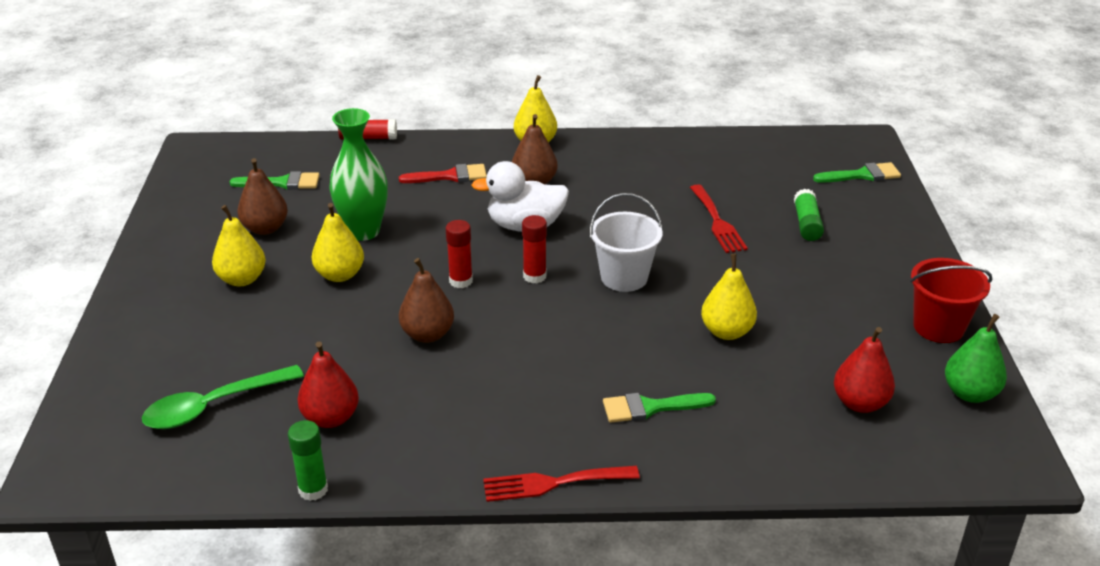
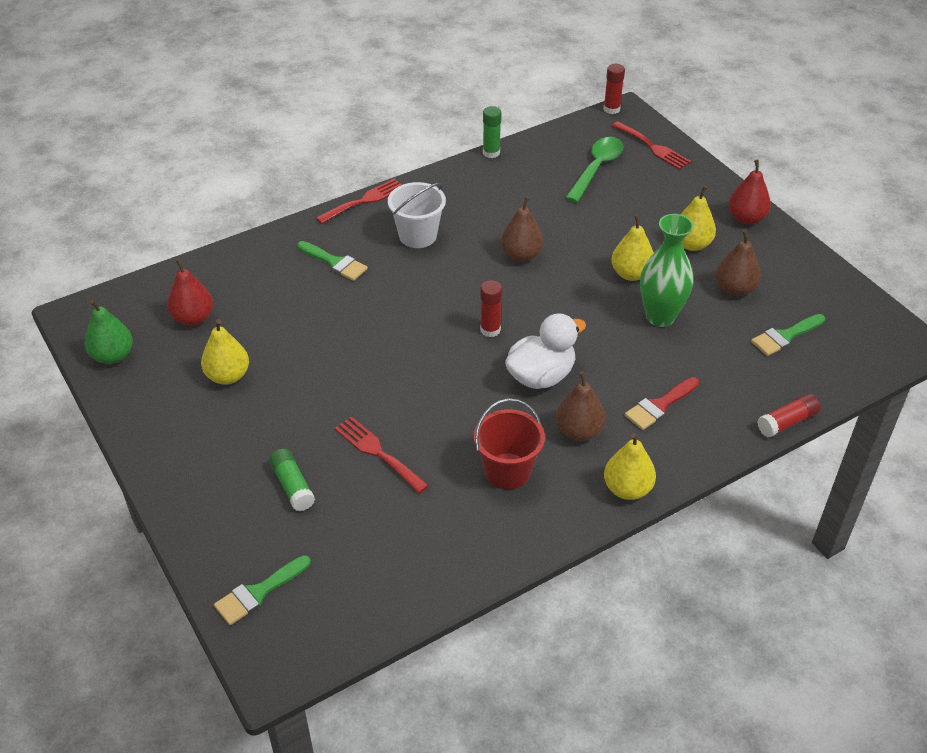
camera: 150 degrees right, 10 degrees up
red pear [297,342,359,428] -> red pear moved to [729,160,771,225]
red glue stick [446,220,473,288] -> red glue stick moved to [603,64,625,114]
white bucket [590,193,663,292] -> white bucket moved to [388,182,446,248]
green brush [603,393,716,423] -> green brush turned 75 degrees clockwise [297,241,368,281]
yellow pear [701,254,757,340] -> yellow pear moved to [201,319,249,385]
red bucket [910,258,992,343] -> red bucket moved to [474,398,545,490]
none -> red fork [612,121,691,170]

